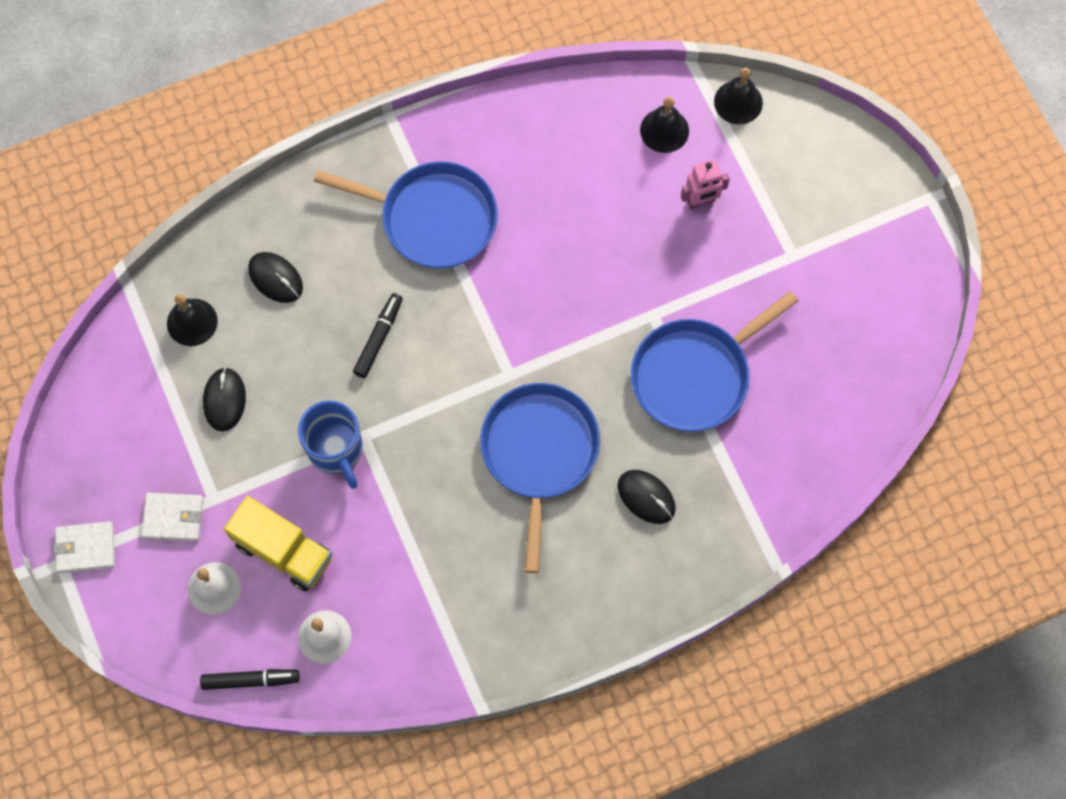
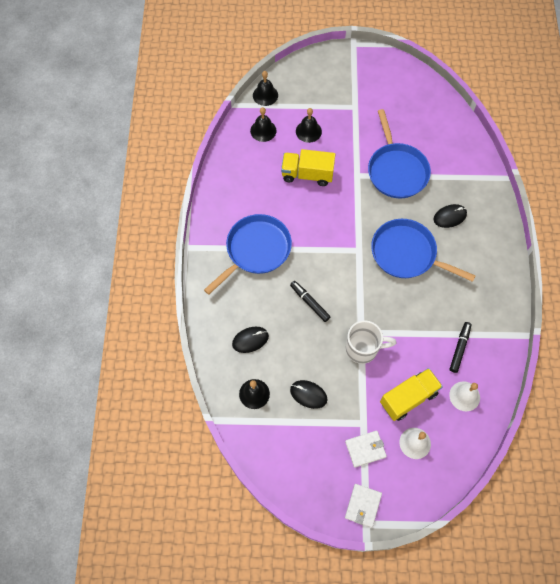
camera: 65 degrees left, 5 degrees down
white wallet [141,493,204,541] -> white wallet turned 45 degrees clockwise [345,431,387,467]
black marker [200,669,300,690] -> black marker moved to [450,322,471,373]
blue mug [298,401,363,489] -> white mug [345,320,396,364]
pink robot [681,160,730,209] -> black bell [296,108,322,143]
none -> yellow truck [281,149,335,186]

